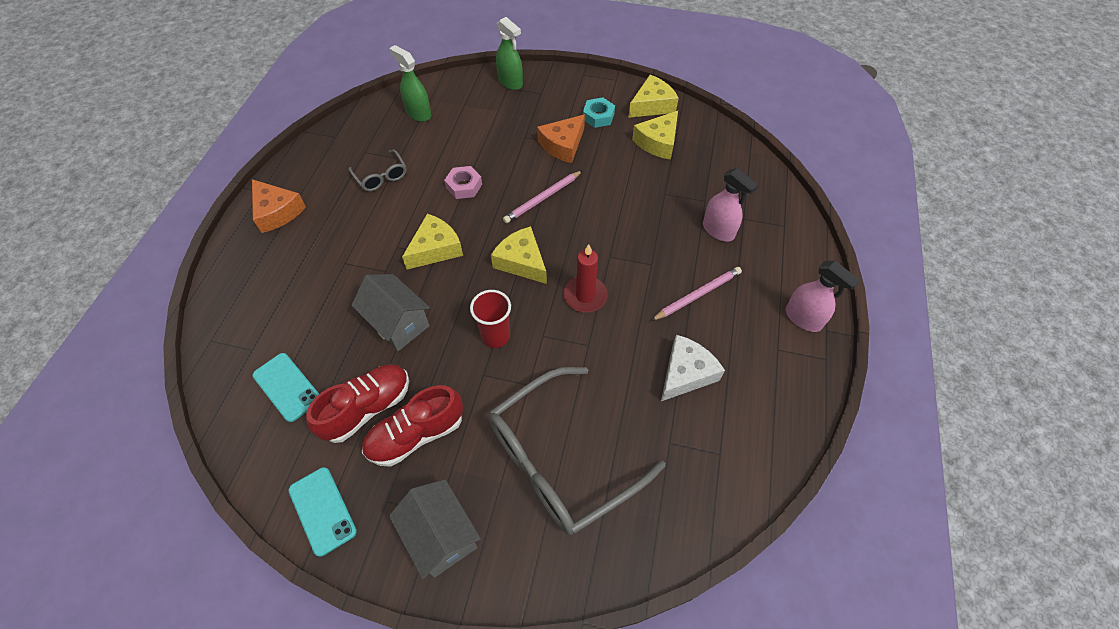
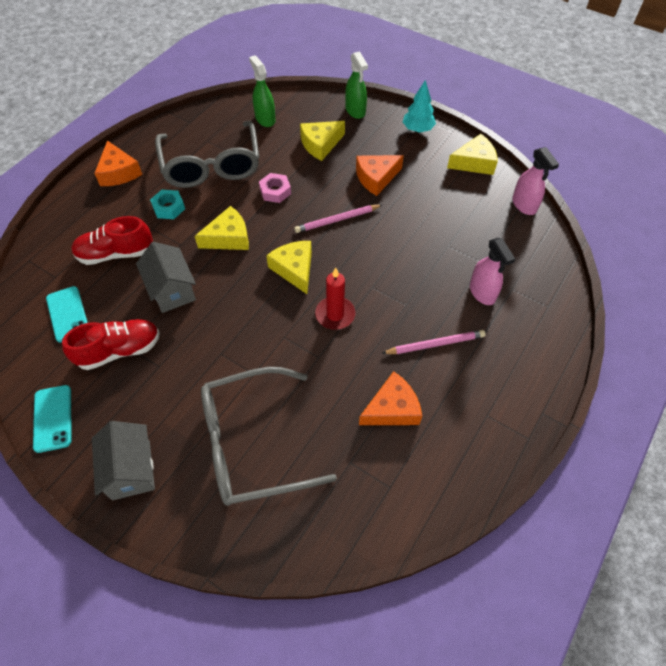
camera: 20 degrees right, 0 degrees up
grey glasses [349,150,407,191] -> grey glasses [155,121,259,188], size x2.19
red shoe [362,385,463,467] -> red shoe moved to [71,216,153,265]
red cup [470,290,511,348] -> none
turquoise nut [583,97,615,128] -> turquoise nut moved to [150,190,185,219]
yellow cheese [632,111,678,160] -> yellow cheese moved to [300,121,345,161]
white cheese [661,335,725,401] -> orange cheese [359,371,422,425]
pink spray bottle [786,261,860,332] -> pink spray bottle moved to [512,147,559,215]
none -> turquoise tree [403,80,436,132]

